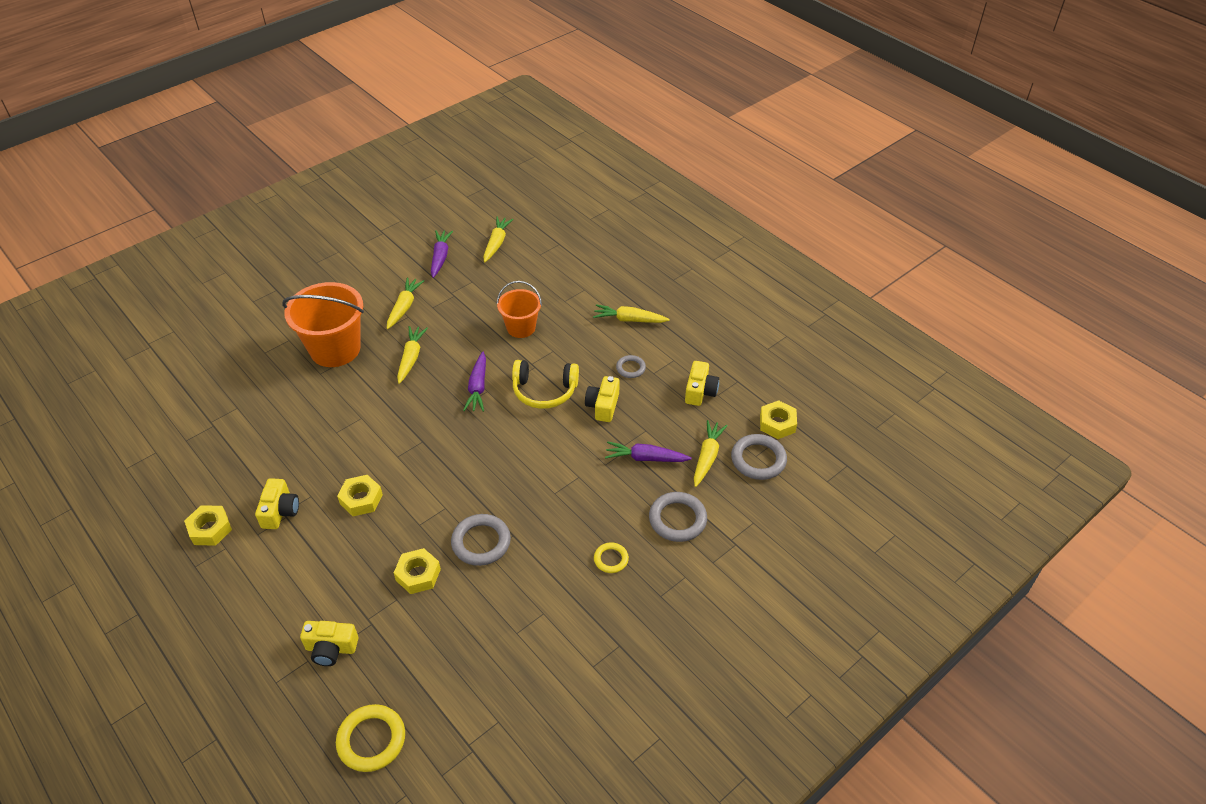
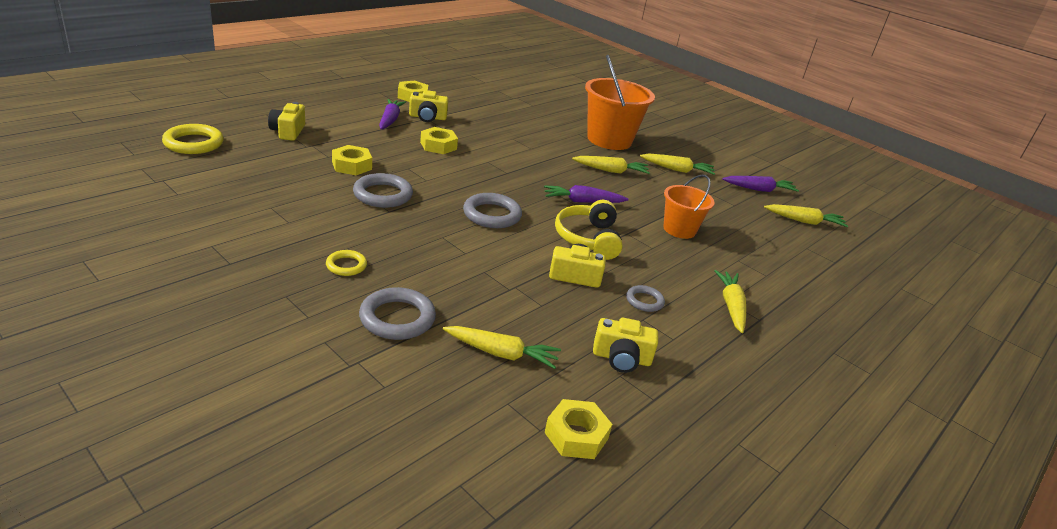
camera: 80 degrees right, 15 degrees down
purple carrot [605,441,692,462] -> purple carrot moved to [379,99,406,130]
grey ring [731,434,787,480] -> grey ring moved to [463,193,522,228]

